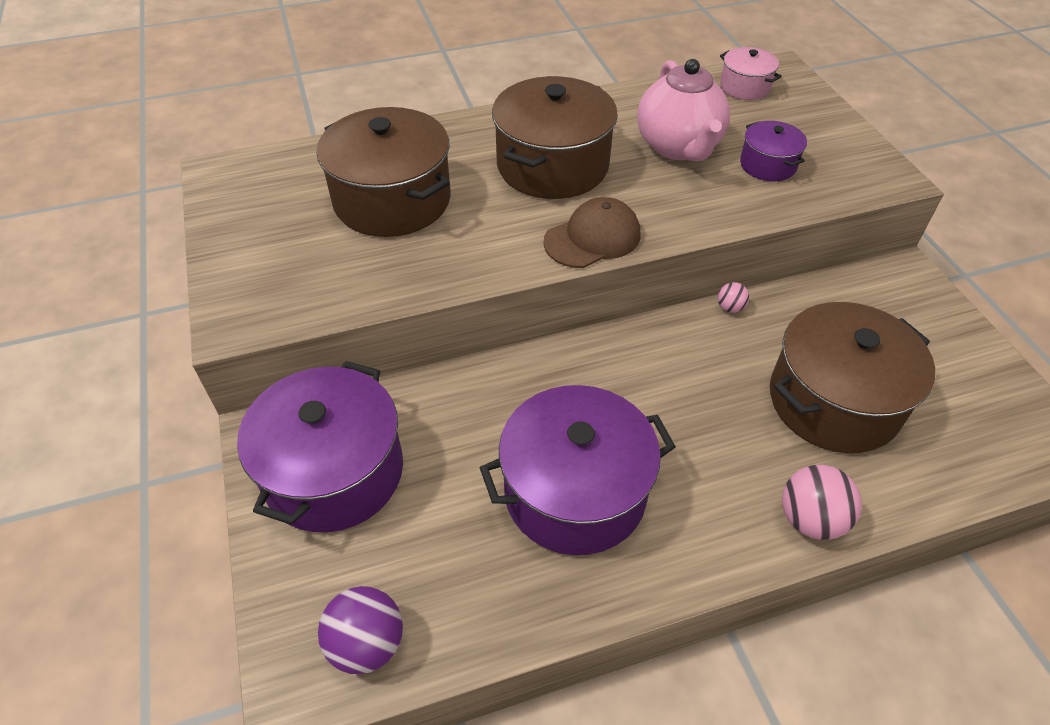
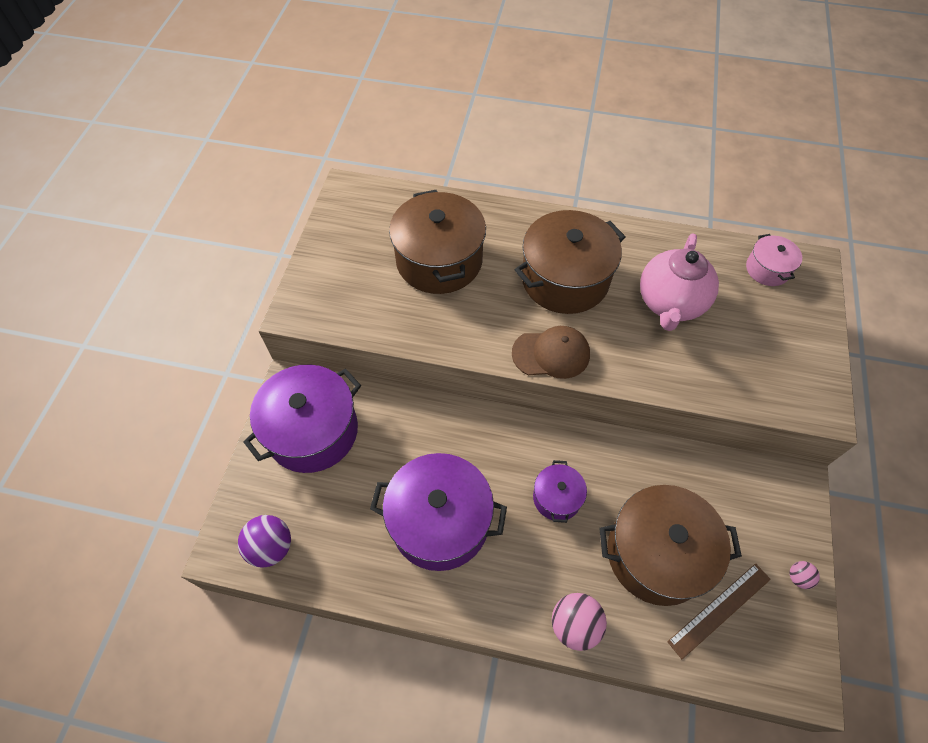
camera: 30 degrees right, 10 degrees up
pink ball [718,282,749,313] -> pink ball moved to [789,561,820,589]
purple pot [740,121,807,181] -> purple pot moved to [533,460,587,523]
none -> brown ruler [667,563,771,659]

